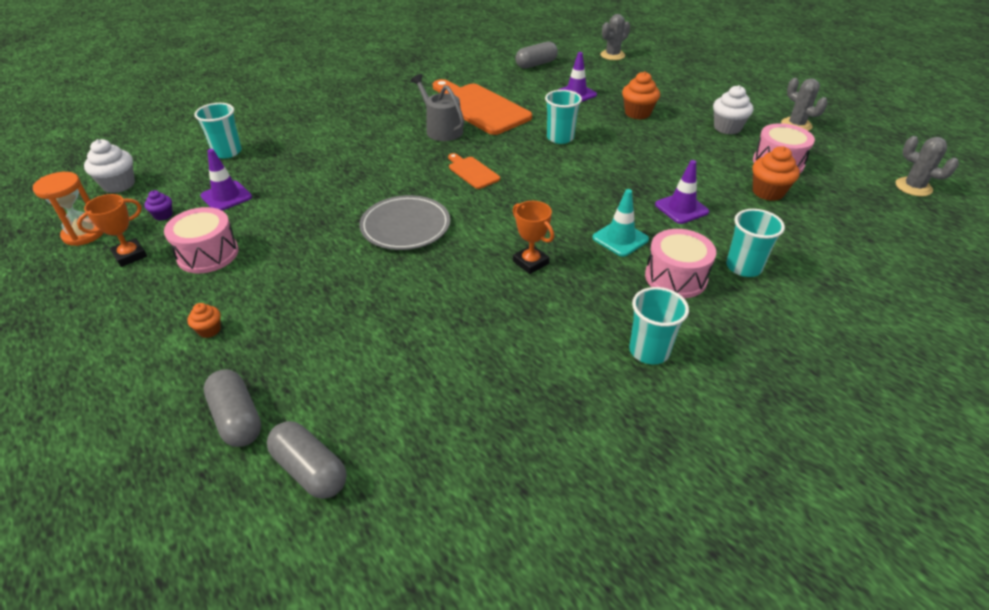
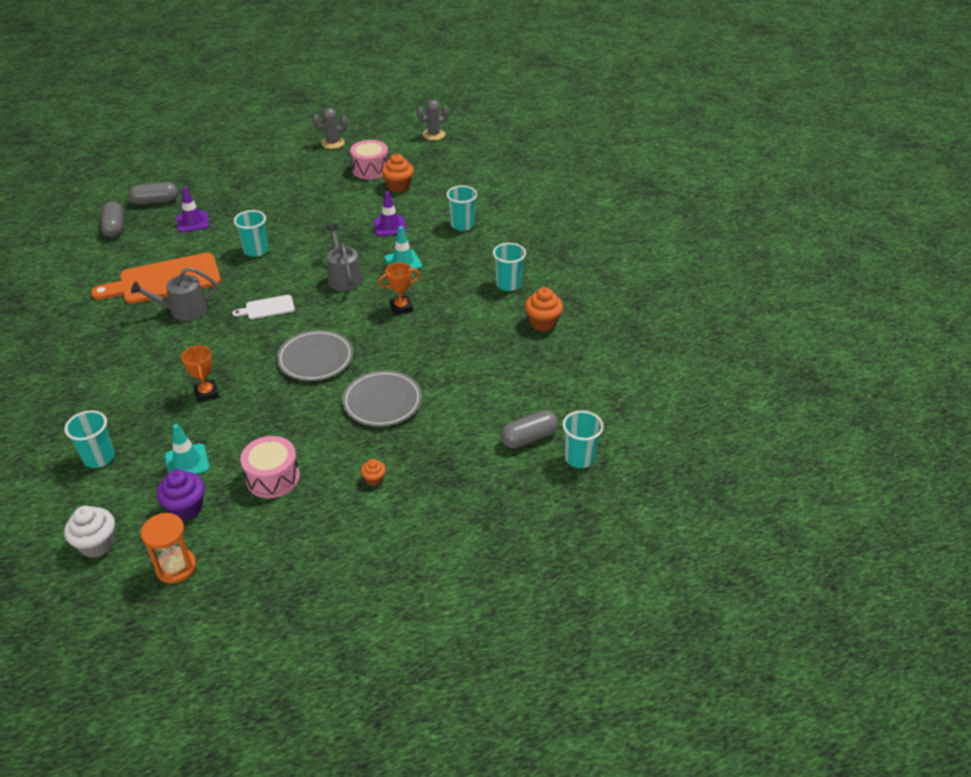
camera: 70 degrees left, 0 degrees up
orange trophy [77,194,147,267] -> orange trophy moved to [181,345,219,402]
purple cupcake [144,190,173,221] -> purple cupcake [157,469,205,520], size x1.82
purple traffic cone [200,149,252,211] -> turquoise traffic cone [165,424,210,474]
grey capsule [204,369,261,447] -> grey capsule moved to [129,182,178,205]
orange cutting board [448,153,500,189] -> white cutting board [232,295,295,320]
grey cactus [600,14,630,60] -> none
orange cupcake [622,71,660,120] -> orange cupcake moved to [525,287,563,332]
pink drum [645,229,716,298] -> none
white cupcake [713,85,753,134] -> none
none -> grey watering can [326,224,363,291]
none -> grey plate [342,370,422,427]
none -> turquoise cup [562,411,603,468]

